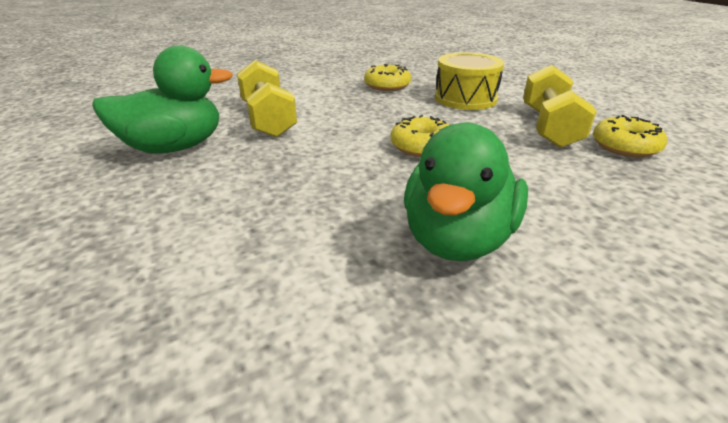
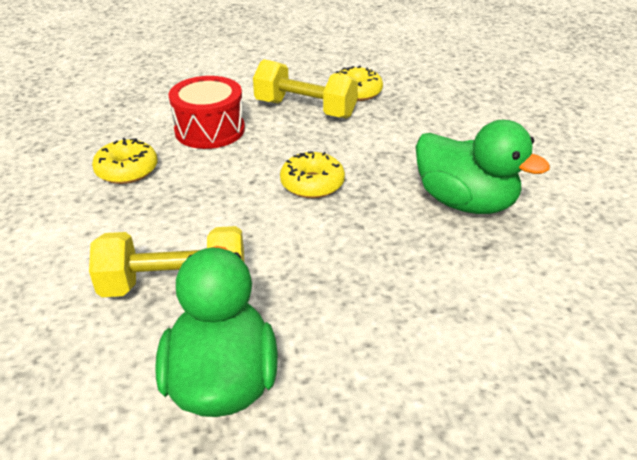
camera: 75 degrees left, 5 degrees up
yellow drum [435,52,504,110] -> red drum [168,76,245,149]

